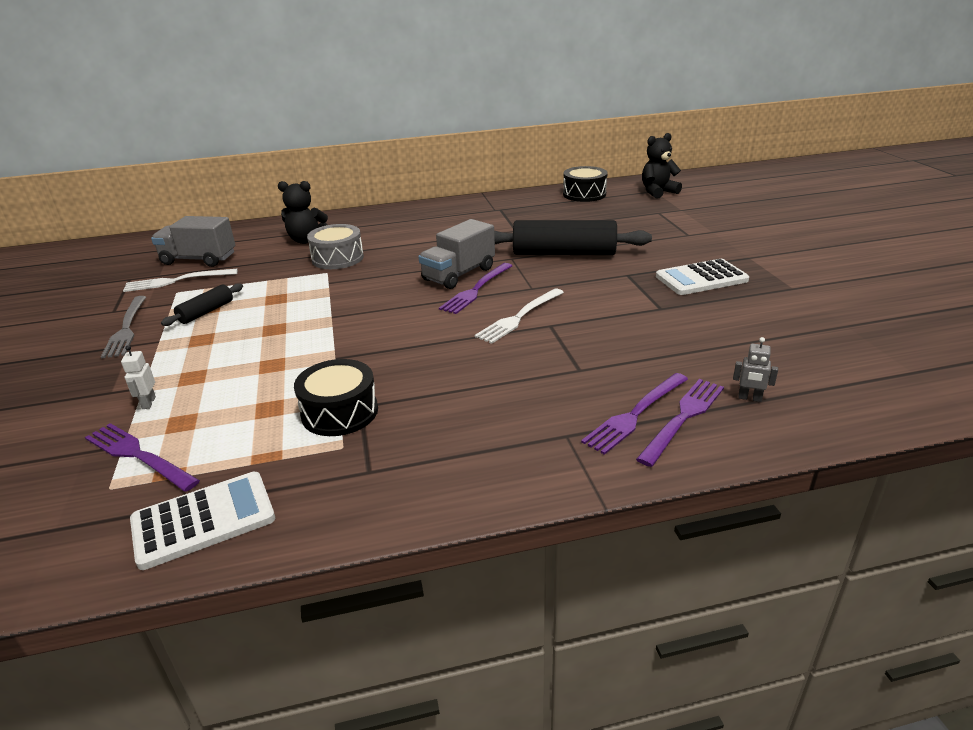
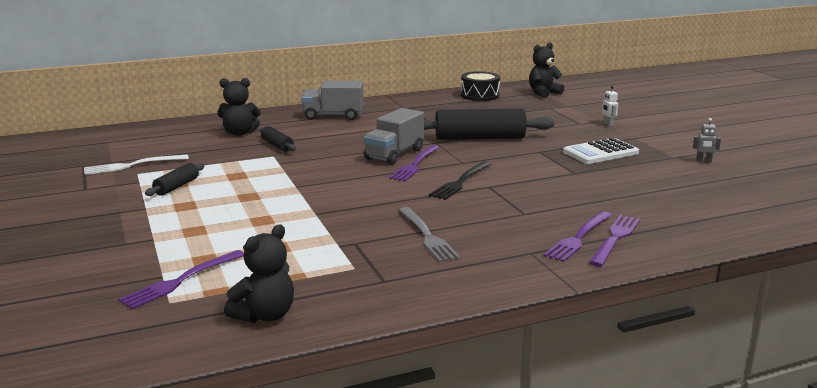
camera: 10 degrees left, 10 degrees down
purple fork [85,423,200,492] -> purple fork turned 75 degrees counterclockwise [118,250,244,310]
grey fork [101,296,146,359] -> grey fork moved to [399,207,460,262]
white robot [121,345,156,409] -> white robot moved to [602,86,618,126]
white calculator [130,472,275,570] -> black teddy bear [224,224,294,323]
grey truck [151,216,235,267] -> grey truck moved to [301,81,363,120]
black drum [294,359,378,436] -> none
grey drum [307,224,364,269] -> black rolling pin [260,126,296,152]
white fork [475,288,564,344] -> black fork [429,161,491,200]
grey robot [733,337,778,402] -> grey robot moved to [693,118,721,163]

